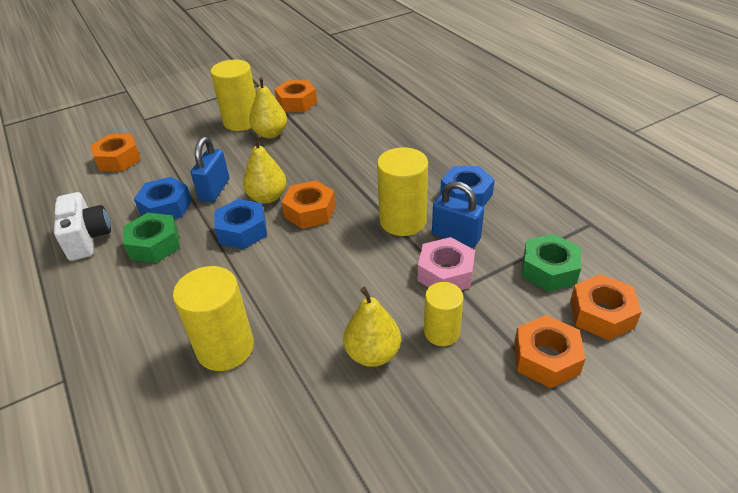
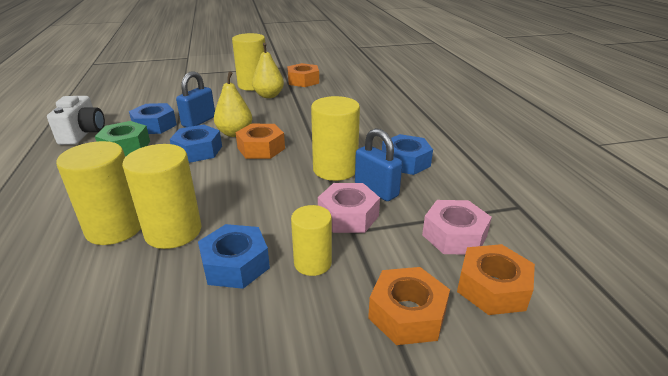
camera: 15 degrees right, 10 degrees down
orange nut [91,134,141,172] -> none
yellow pear [343,287,401,367] -> blue nut [198,224,270,289]
green nut [522,234,581,292] -> pink nut [422,200,492,255]
none -> yellow cylinder [122,144,202,249]

